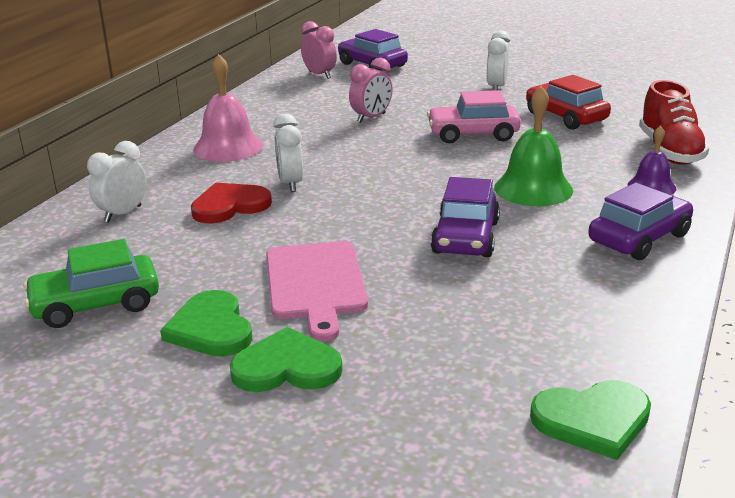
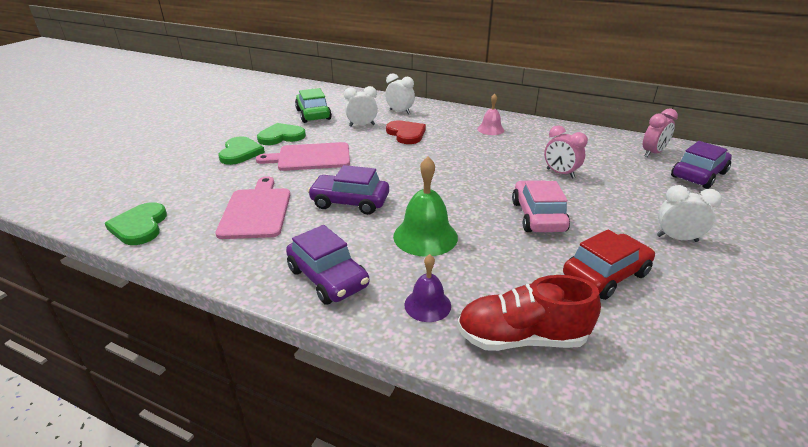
camera: 90 degrees right, 5 degrees up
pink bell [193,54,263,162] -> pink bell [477,94,504,135], size x0.60
white clock [273,113,303,192] -> white clock moved to [344,86,378,127]
none -> pink cutting board [215,176,290,239]

